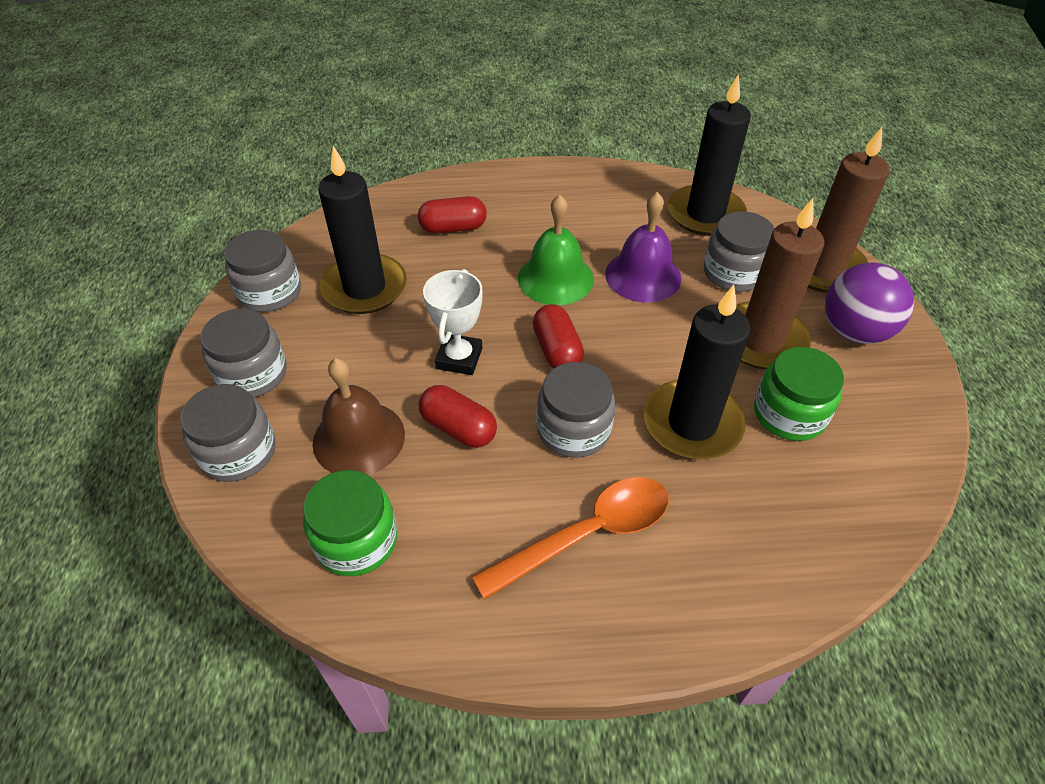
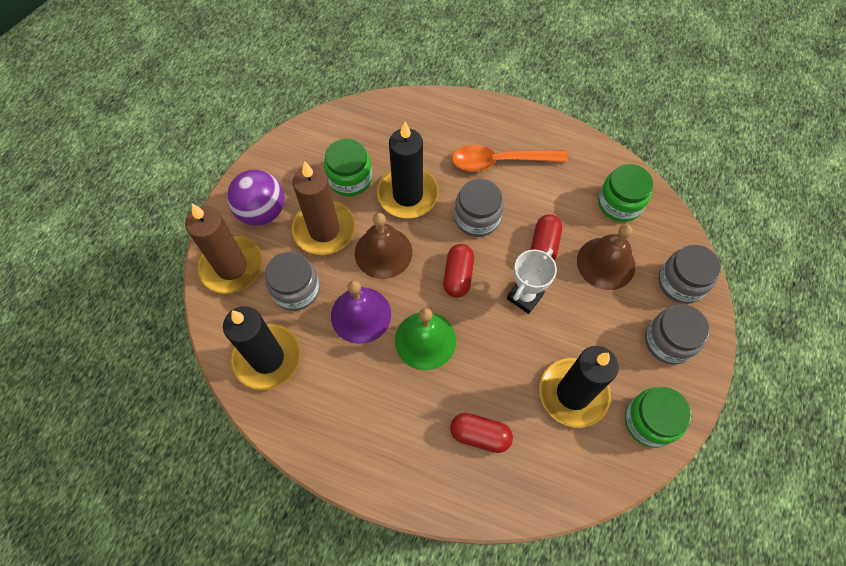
camera: 155 degrees left, 15 degrees up
grey jar [224,230,301,312] -> green jar [625,387,691,448]
red capsule [419,385,497,448] -> red capsule turned 45 degrees clockwise [530,214,562,261]
none -> brown bell [355,213,412,279]

